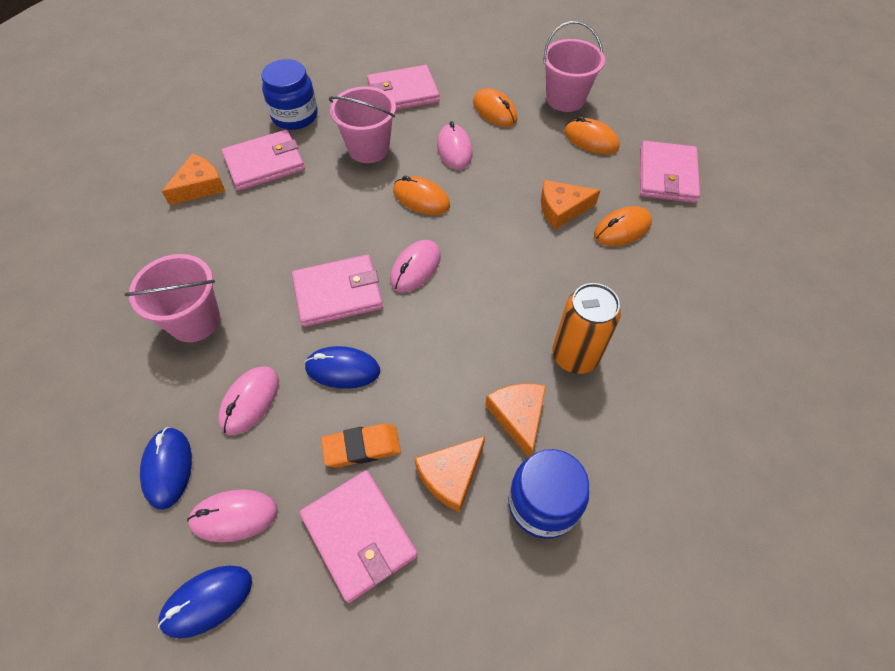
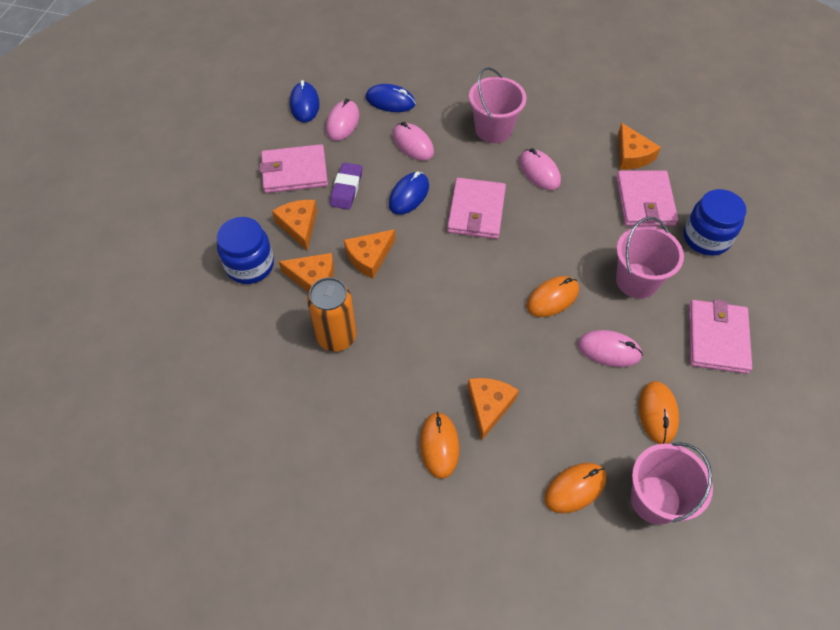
camera: 115 degrees right, 0 degrees up
orange eraser [321,423,401,468] -> purple eraser [330,163,362,210]
pink mouse [390,240,441,292] -> pink mouse moved to [519,148,561,190]
orange mouse [473,88,518,127] -> orange mouse turned 75 degrees counterclockwise [638,381,679,444]
pink wallet [640,141,700,203] -> none
none -> orange cheese [344,229,395,279]

